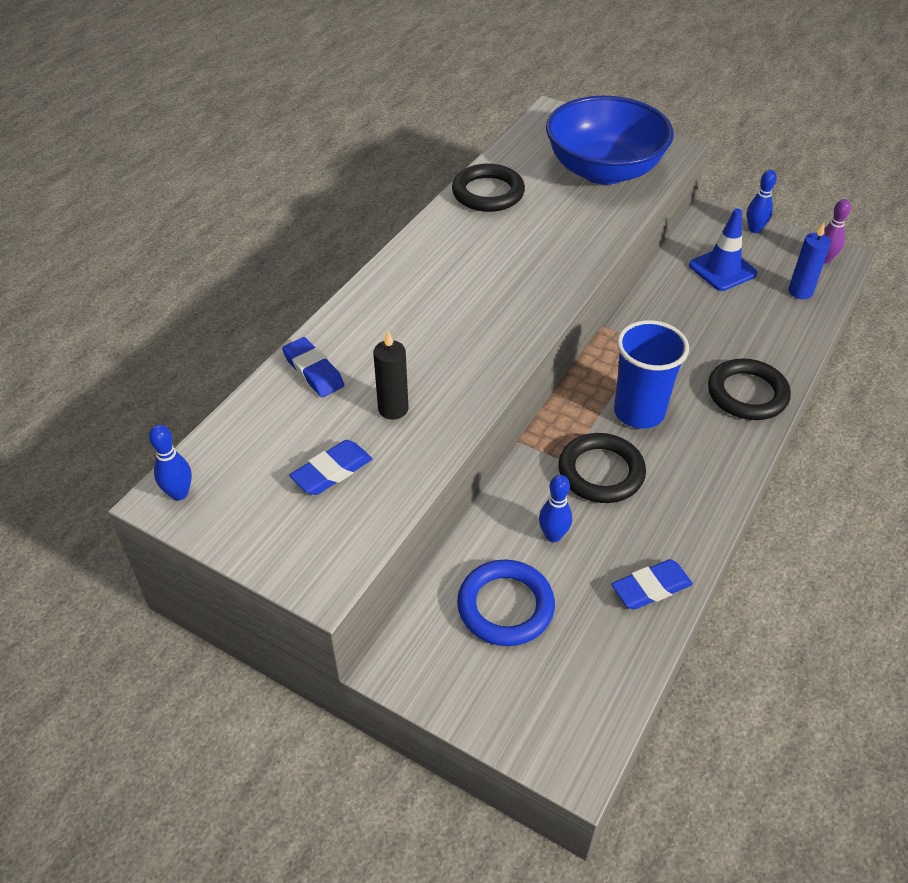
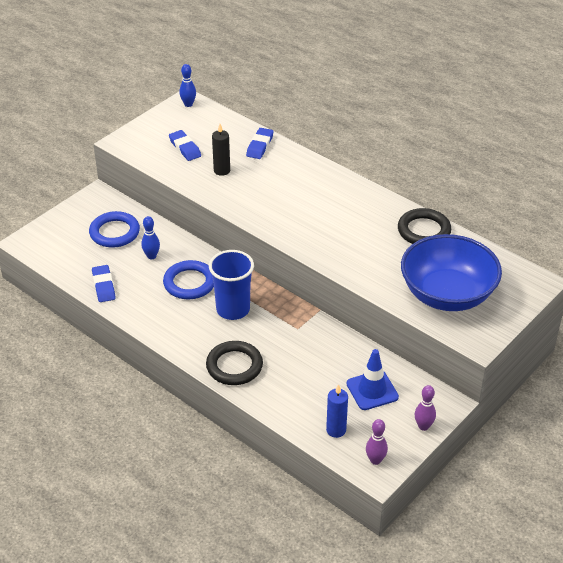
camera: 100 degrees right, 5 degrees down
blue eraser [282,337,344,397] -> blue eraser turned 45 degrees counterclockwise [246,128,274,159]
black ring [558,433,646,503] -> blue ring [163,260,214,299]
blue bowling pin [747,170,777,233] -> purple bowling pin [415,385,436,431]

